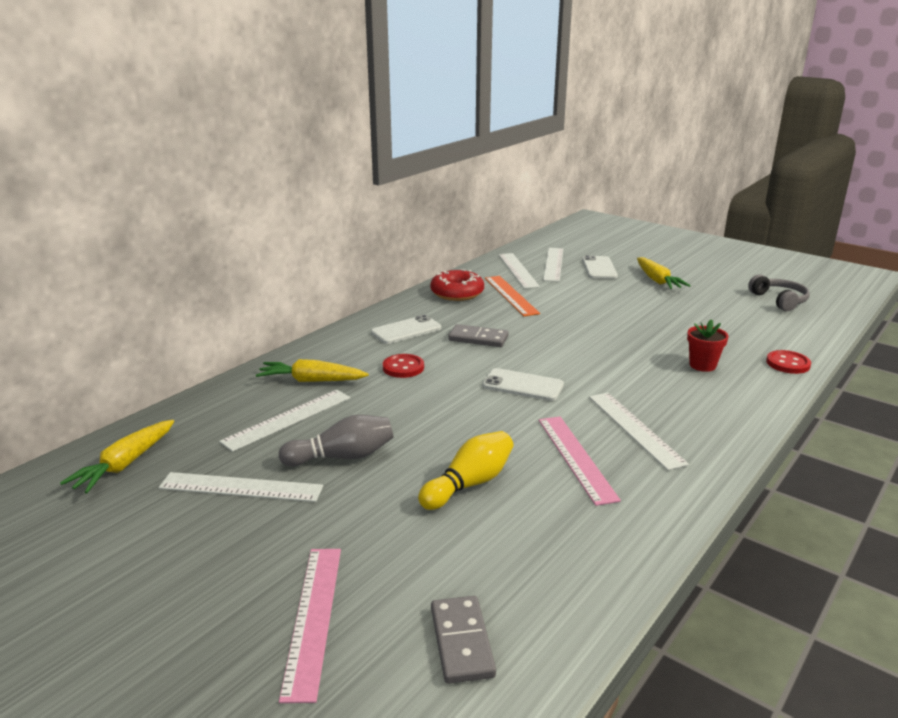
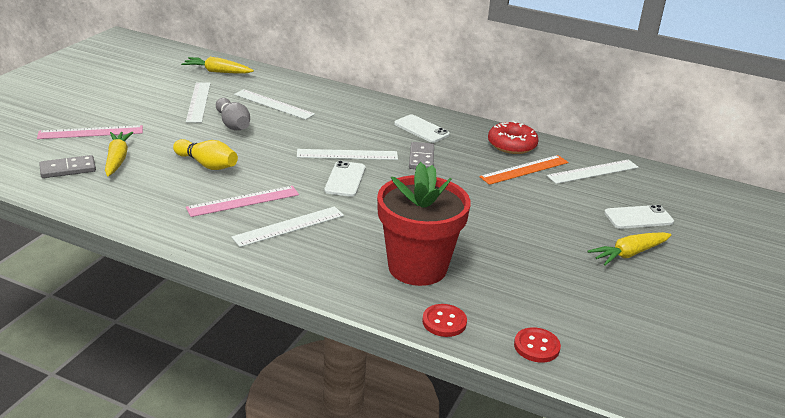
camera: 75 degrees right, 5 degrees up
yellow carrot [256,359,369,382] -> yellow carrot moved to [105,132,133,176]
red button [383,354,424,378] -> red button moved to [514,327,561,363]
white ruler [543,248,563,282] -> white ruler moved to [297,149,398,160]
red flower pot [687,319,729,372] -> red flower pot [377,162,471,286], size x2.34
grey headphones [748,275,810,311] -> none

